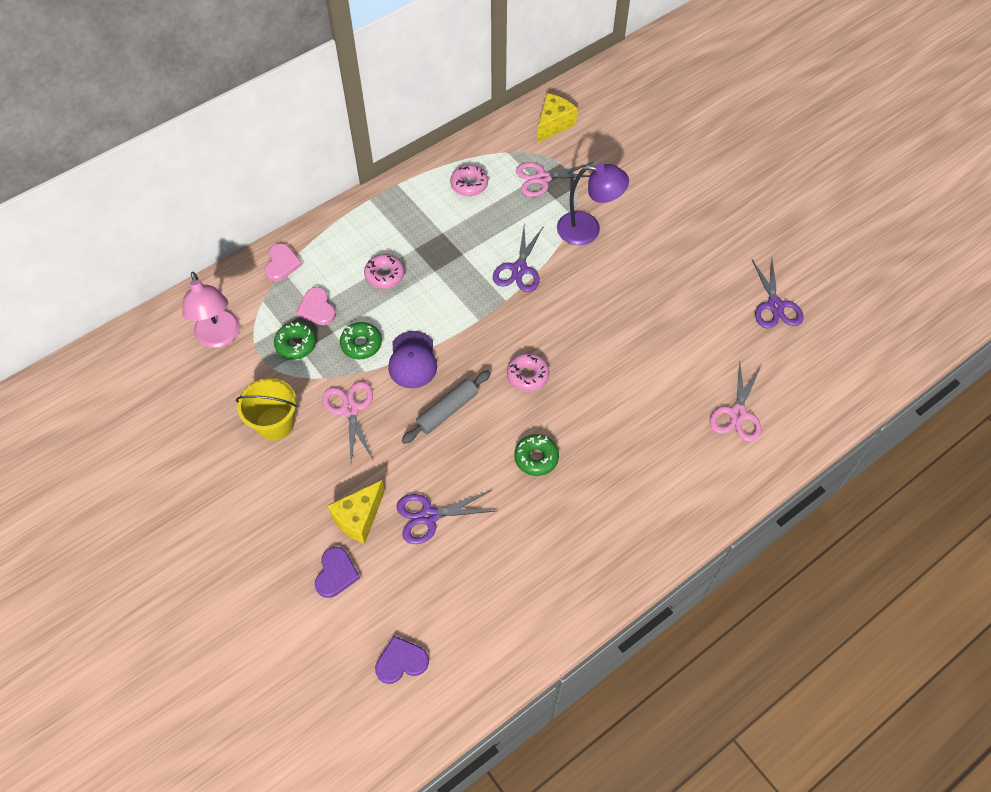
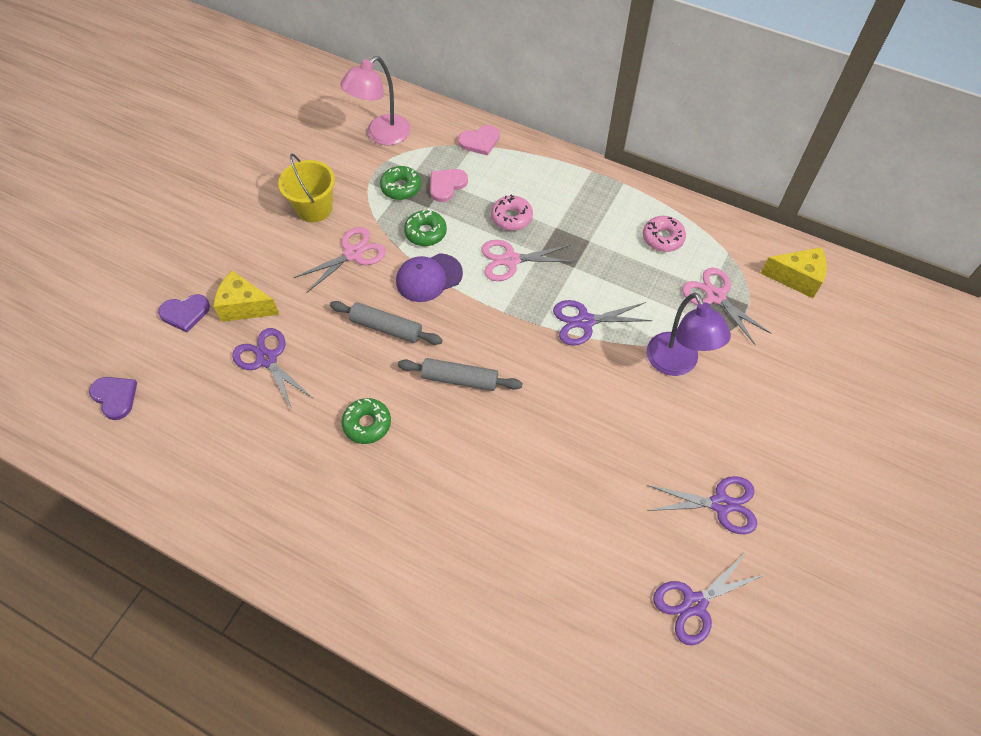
camera: 65 degrees right, 0 degrees up
pink donut [507,353,550,392] -> grey rolling pin [398,358,523,391]
pink scissors [710,362,761,442] -> pink scissors moved to [481,240,575,281]
none -> purple scissors [647,476,757,534]

